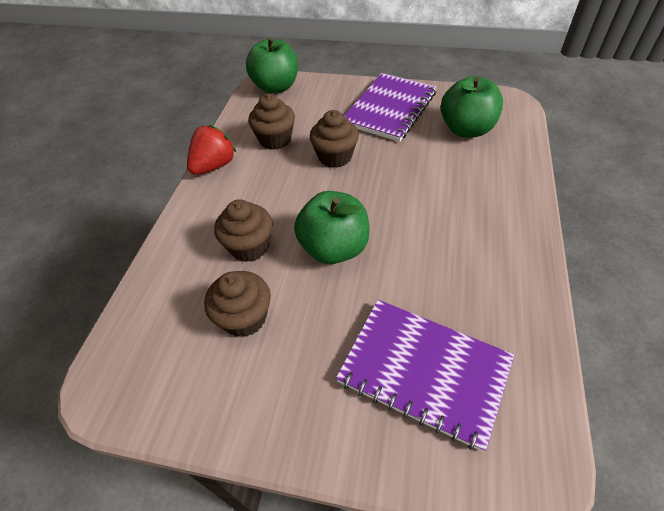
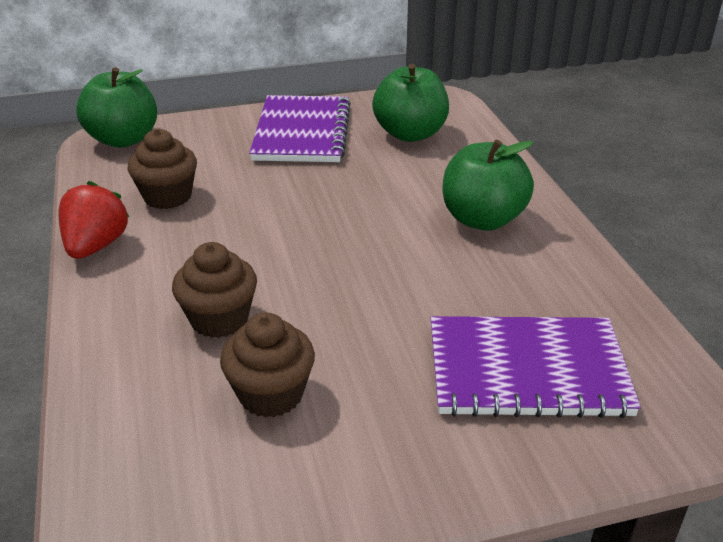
camera: 30 degrees left, 15 degrees down
green apple [294,191,370,264] -> green apple moved to [443,140,534,231]
brown cupcake [310,110,359,168] -> none

